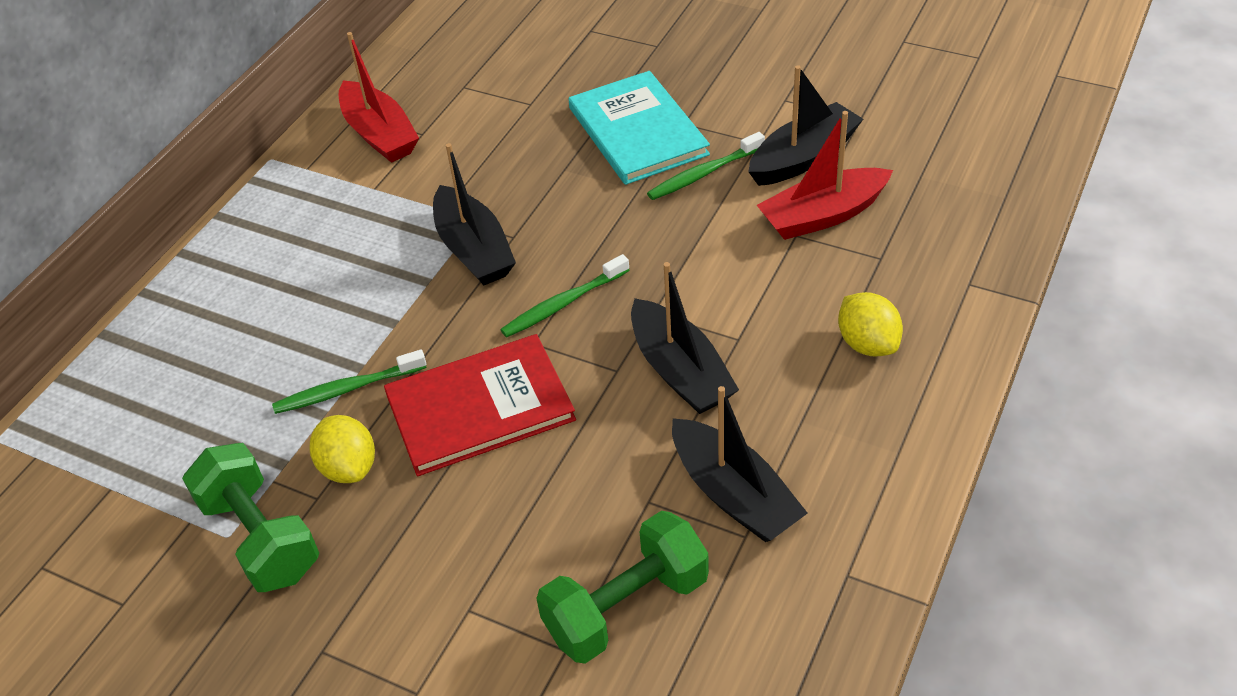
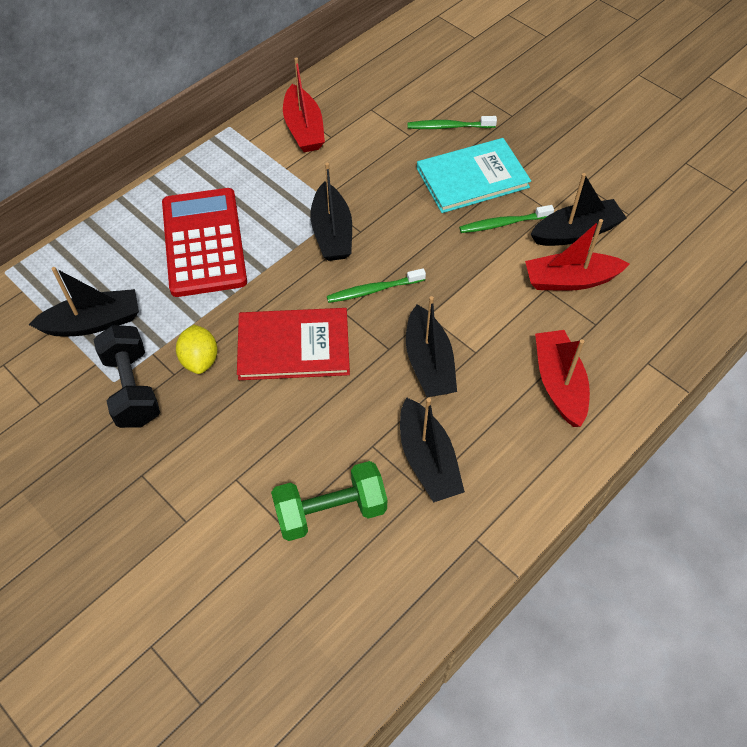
camera: 15 degrees right, 10 degrees up
green dumbbell [182,443,319,592] -> black dumbbell [93,325,160,428]
green toothbrush [272,350,427,414] -> green toothbrush moved to [407,116,497,129]
turquoise book [569,71,710,185] -> turquoise book turned 75 degrees clockwise [417,138,531,213]
yellow lemon [838,292,903,356] -> red boat [535,330,590,427]
none -> black boat [28,267,139,336]
none -> red calculator [162,188,247,297]

